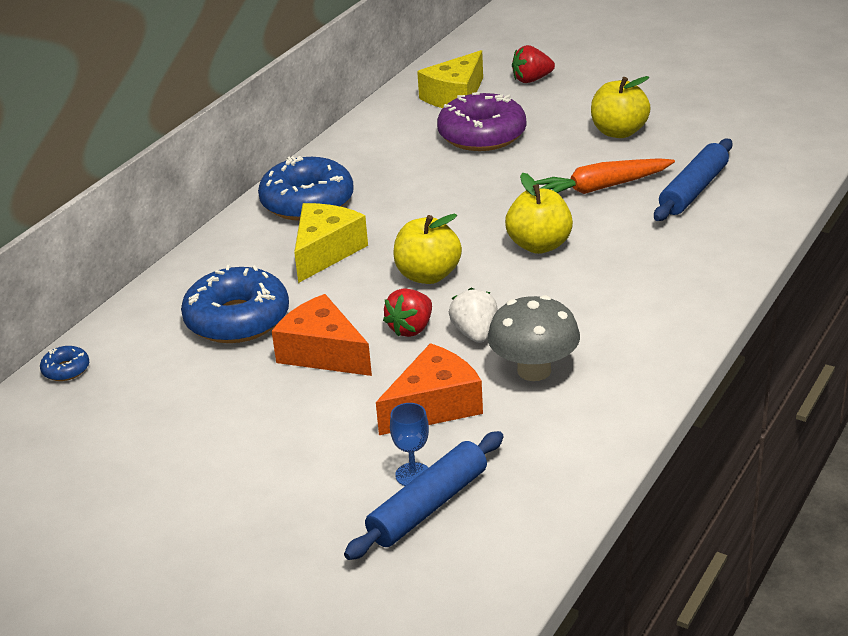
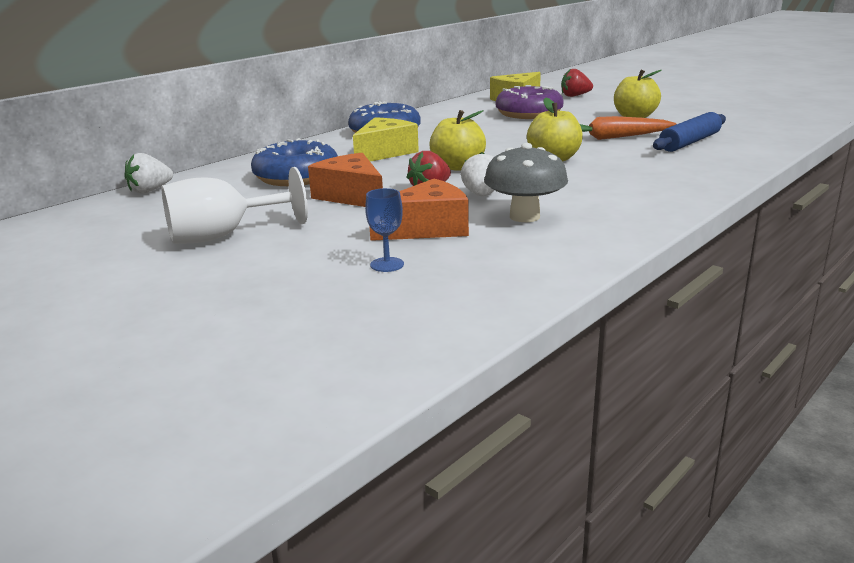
camera: 10 degrees right, 10 degrees down
blue donut [40,346,89,381] -> white strawberry [125,153,173,194]
blue rolling pin [344,431,504,560] -> none
none -> white goblet [161,167,308,244]

